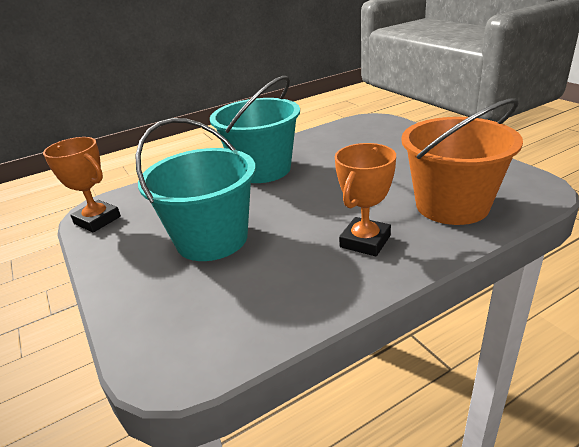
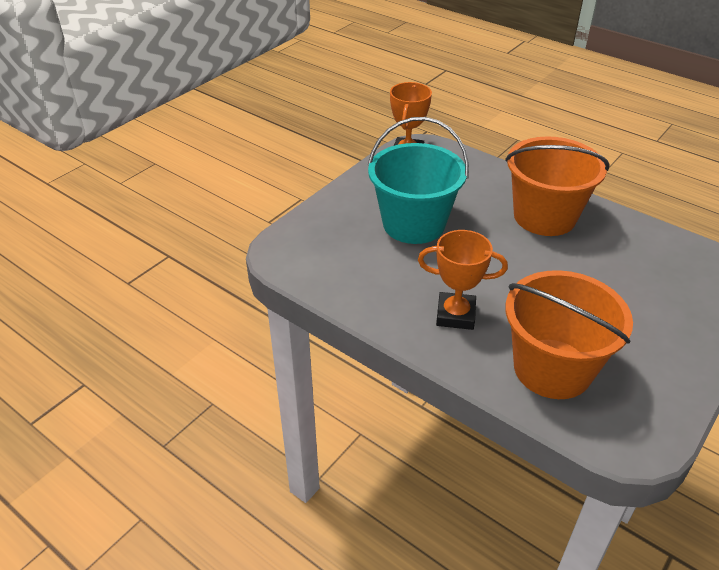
camera: 65 degrees right, 10 degrees up
turquoise bucket [210,76,300,183] -> orange bucket [505,136,610,236]

